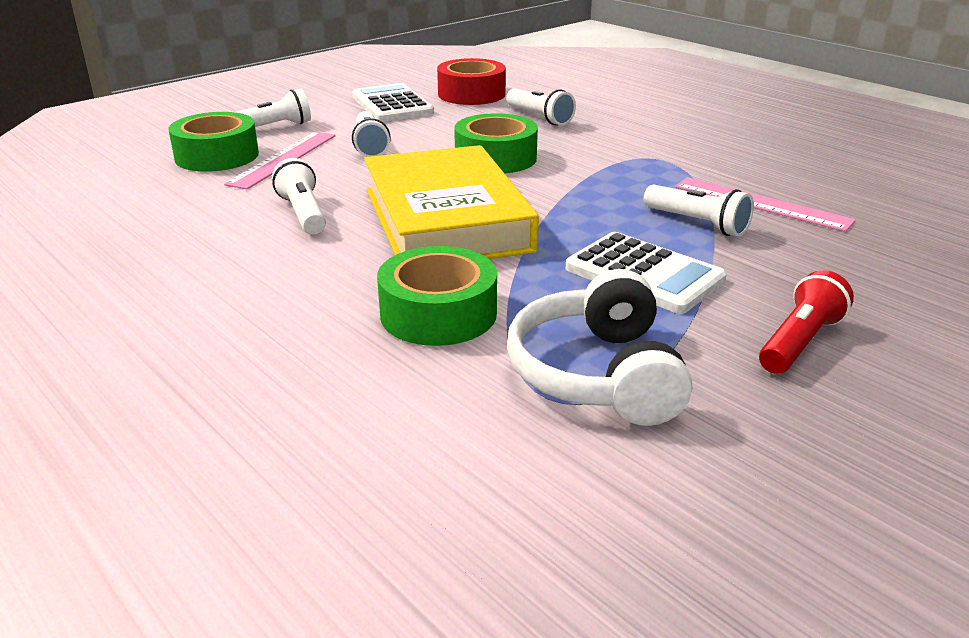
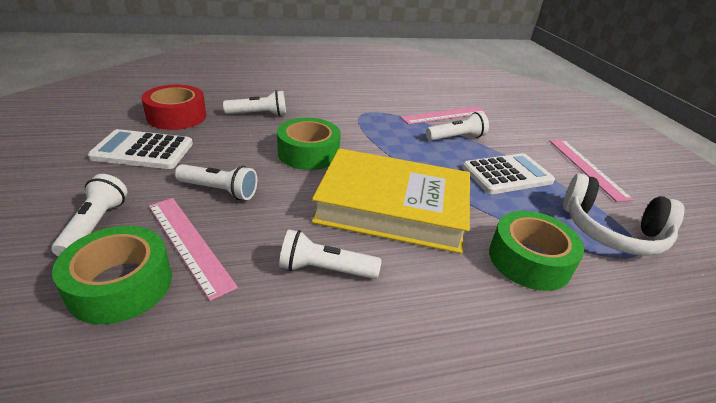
camera: 65 degrees left, 5 degrees up
red flashlight [759,270,854,374] -> pink ruler [550,140,634,202]

